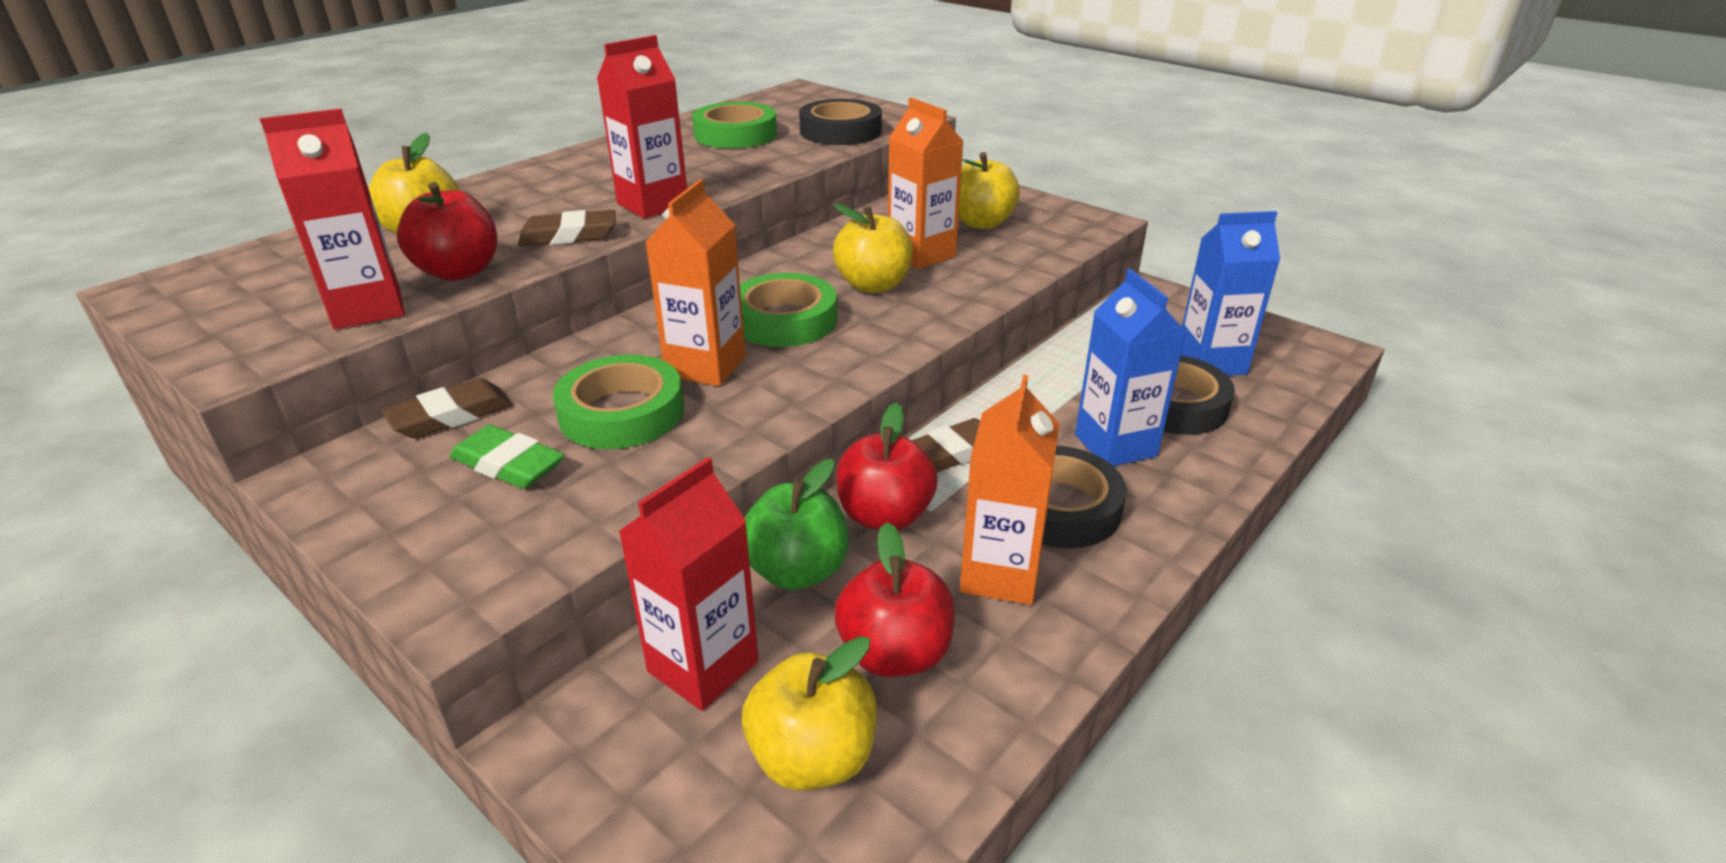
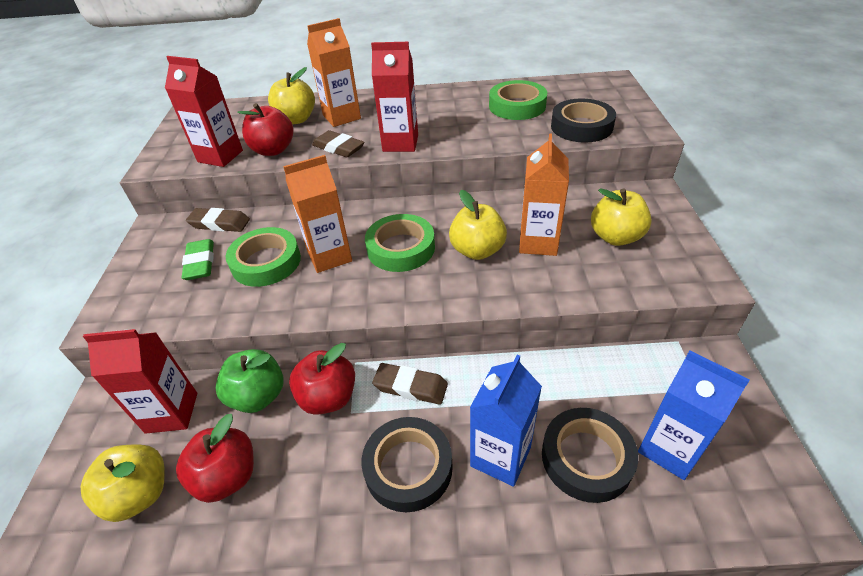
camera: 50 degrees right, 10 degrees up
orange carton [960,374,1060,605] -> orange carton moved to [307,18,361,127]

